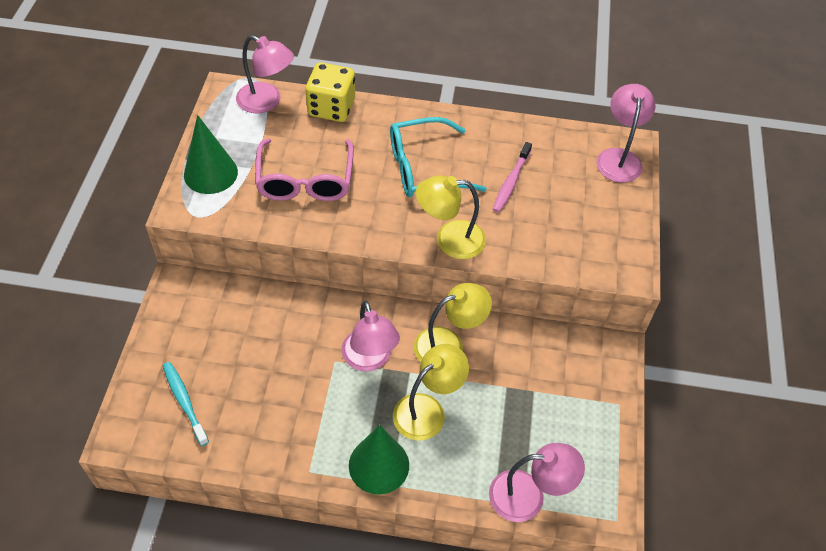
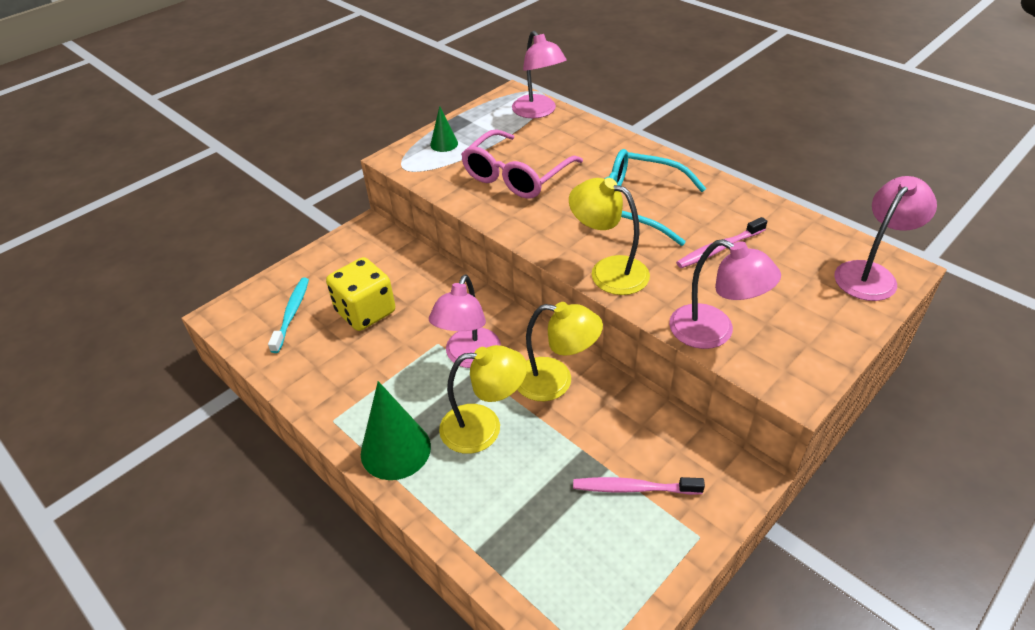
camera: 40 degrees right, 10 degrees down
green cone [184,115,238,194] -> green cone [430,106,458,152], size x0.53
yellow dice [305,62,355,122] -> yellow dice moved to [326,257,395,331]
pink lamp [489,443,585,522] -> pink lamp moved to [669,239,781,349]
none -> pink toothbrush [573,477,705,495]

